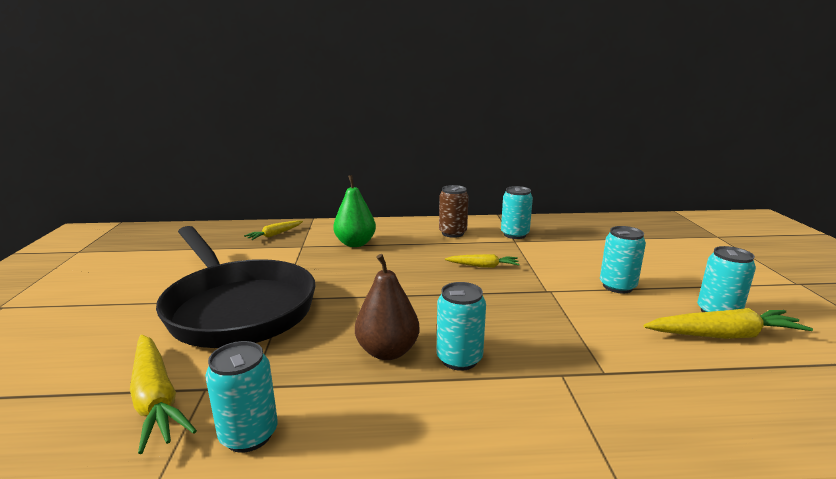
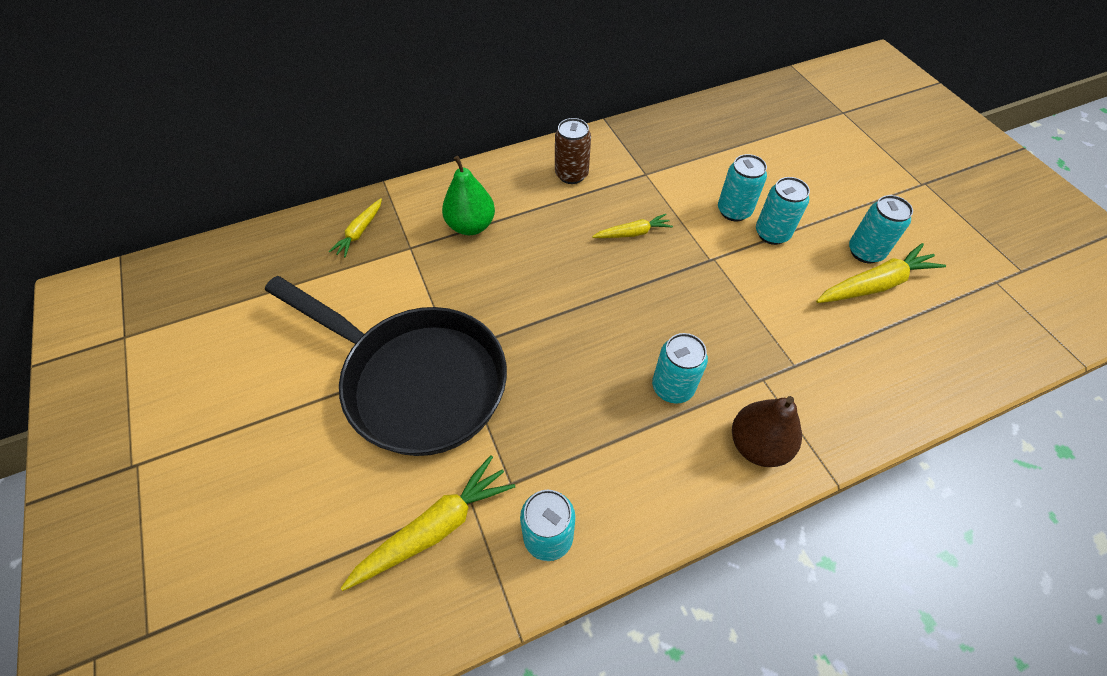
camera: 20 degrees left, 35 degrees up
yellow carrot [130,335,197,454] -> yellow carrot turned 75 degrees counterclockwise [341,455,515,591]
brown pear [355,254,420,360] -> brown pear moved to [732,396,802,467]
turquoise can [501,186,533,239] -> turquoise can moved to [718,154,767,221]

